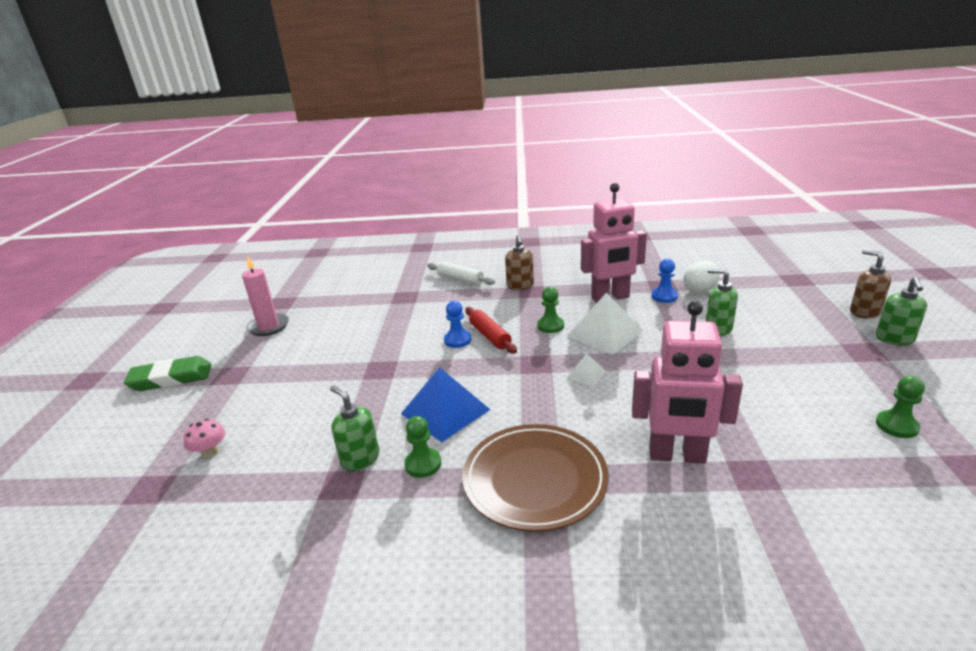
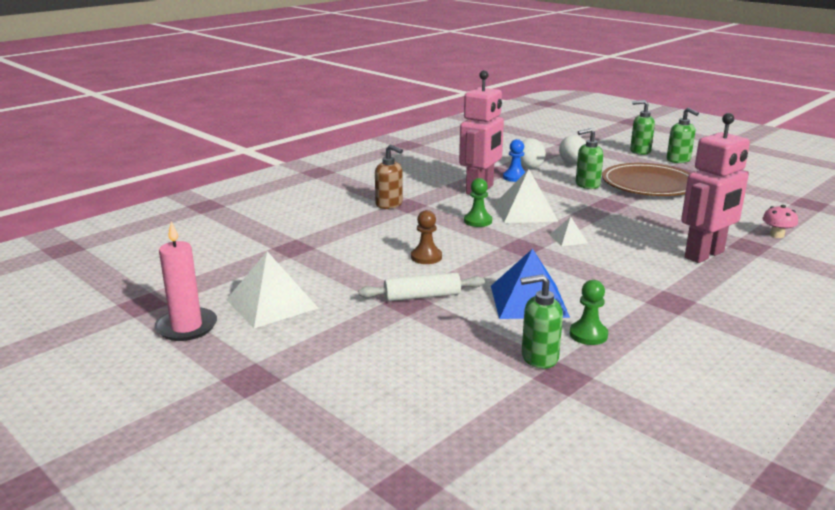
camera: 50 degrees left, 5 degrees down
green eraser [124,356,212,391] -> none
pink mushroom [183,418,225,458] -> pink mushroom moved to [762,205,798,238]
white rolling pin [427,262,495,286] -> white rolling pin moved to [359,273,485,301]
blue pawn [444,301,471,348] -> brown pawn [411,210,442,264]
brown plate [462,424,609,532] -> brown plate moved to [602,163,690,196]
red rolling pin [465,307,517,354] -> none
brown soap dispenser [850,249,891,318] -> green soap dispenser [630,100,655,155]
green pawn [876,376,925,438] -> none
none -> white pyramid [226,251,318,328]
none -> white egg [559,135,586,164]

